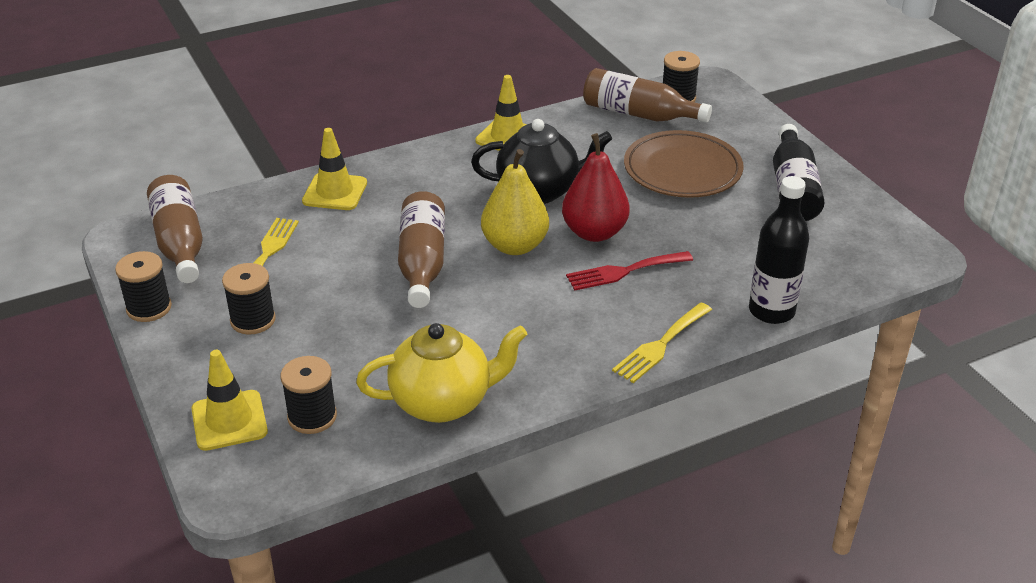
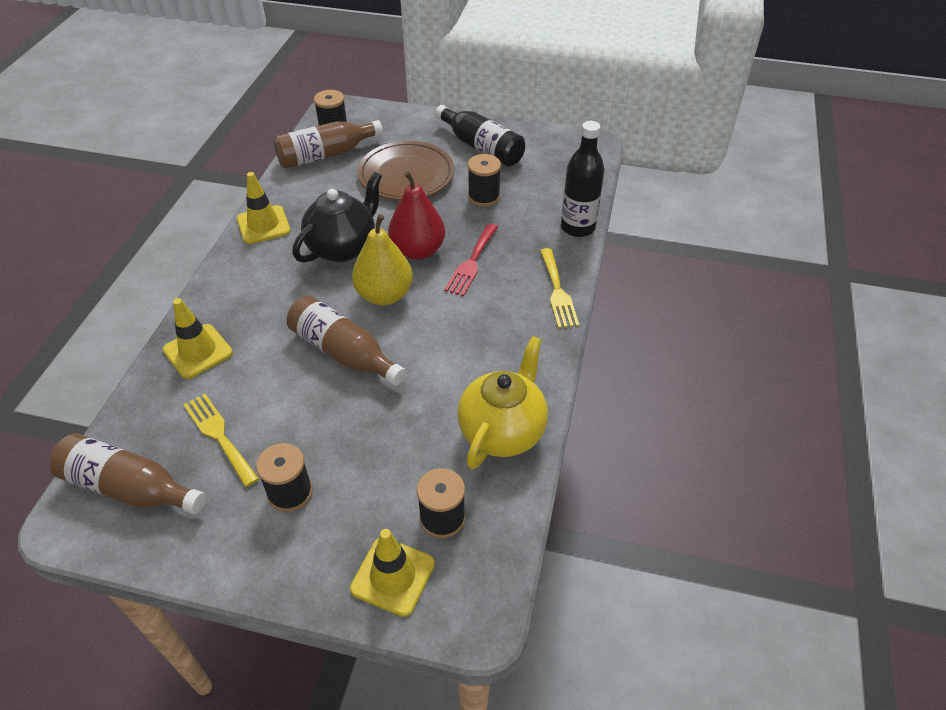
camera: 50 degrees left, 10 degrees up
black spool [115,251,172,322] -> black spool moved to [468,154,501,207]

